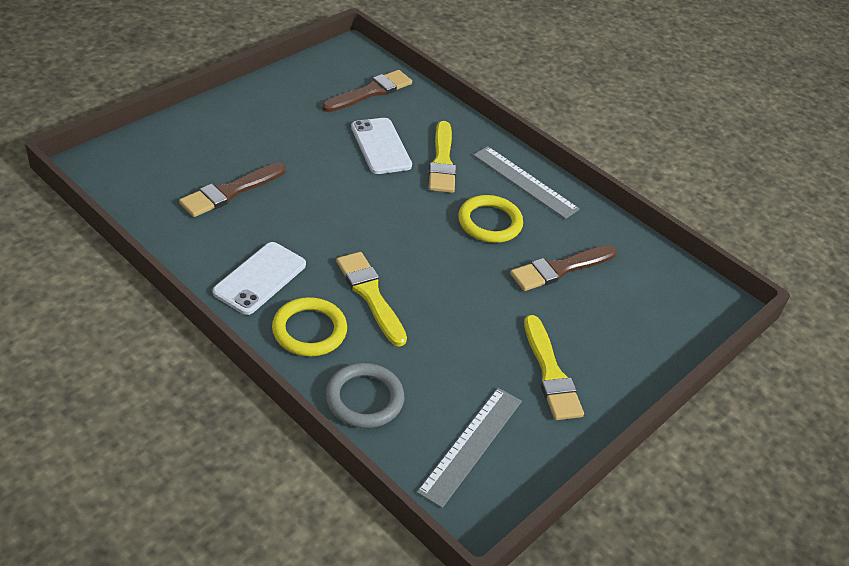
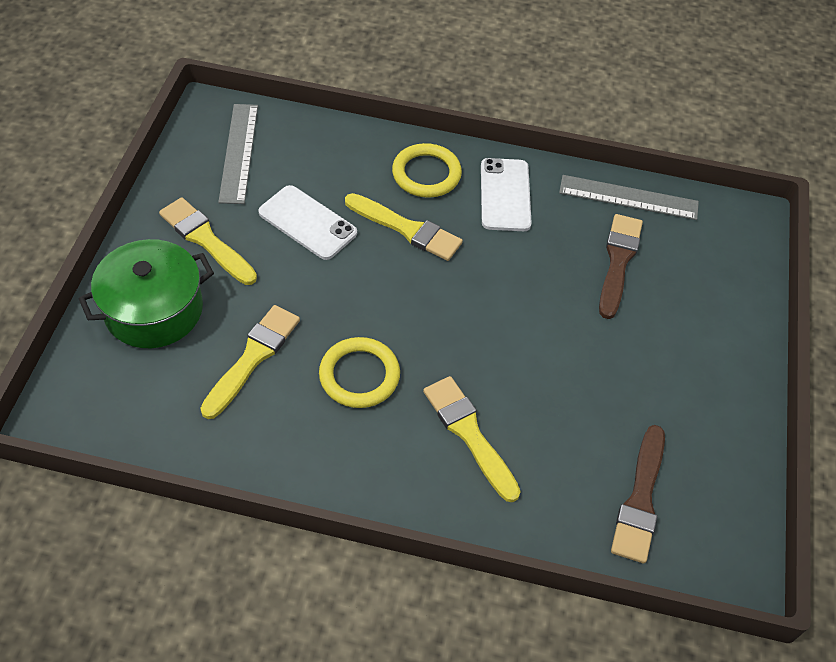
camera: 150 degrees right, 10 degrees up
grey ring [326,363,404,428] -> none
white phone [351,118,412,174] -> white phone moved to [258,185,357,260]
grey ruler [473,146,580,219] -> grey ruler moved to [559,175,699,220]
brown brush [510,245,617,291] -> yellow brush [200,305,300,419]
none -> green pot [78,239,214,348]

